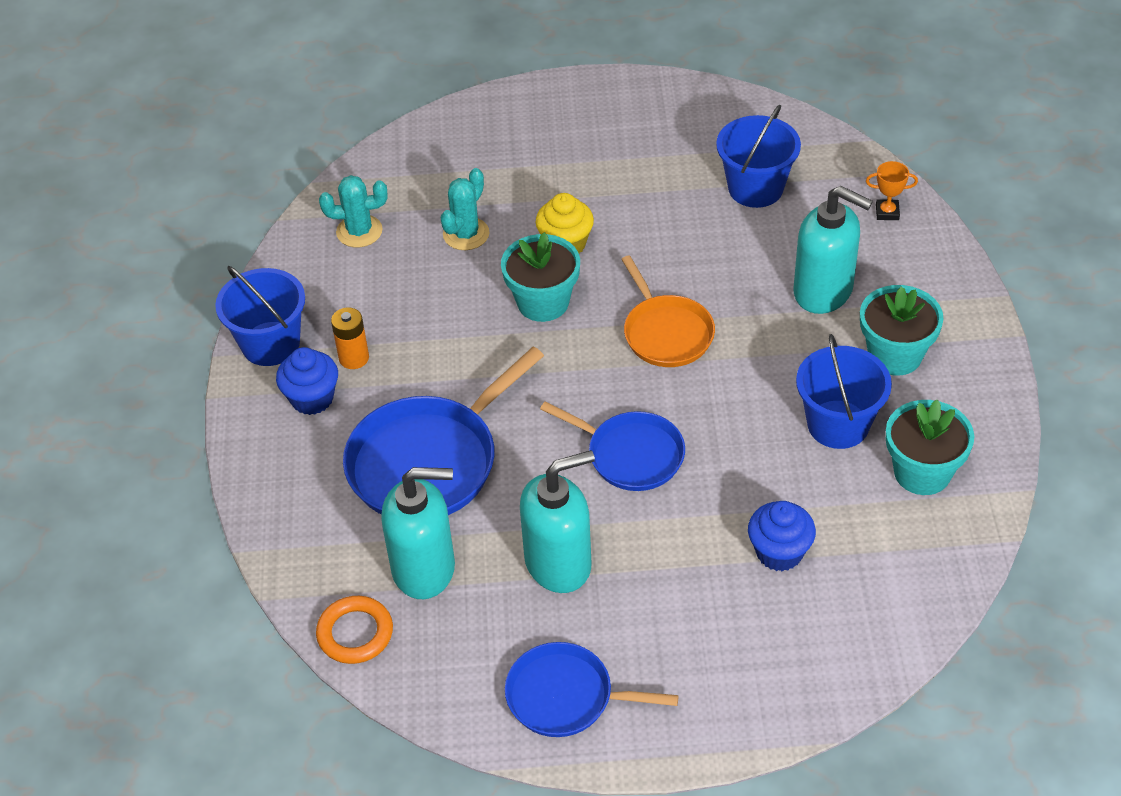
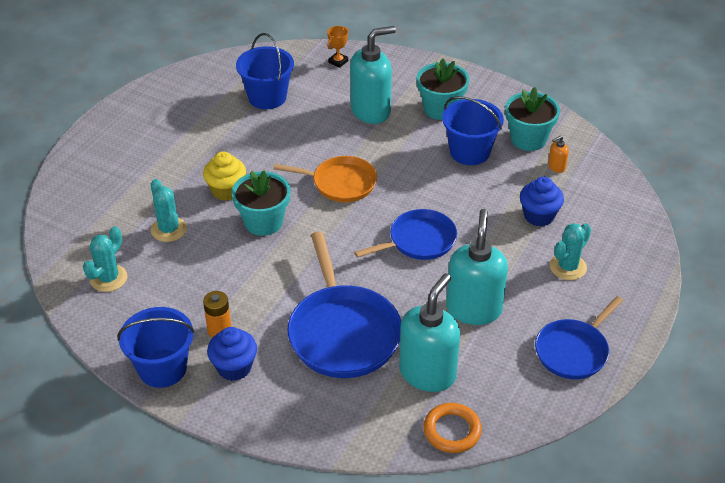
camera: 60 degrees left, 5 degrees down
none -> orange soap dispenser [548,136,569,173]
none -> turquoise cactus [550,223,591,280]

